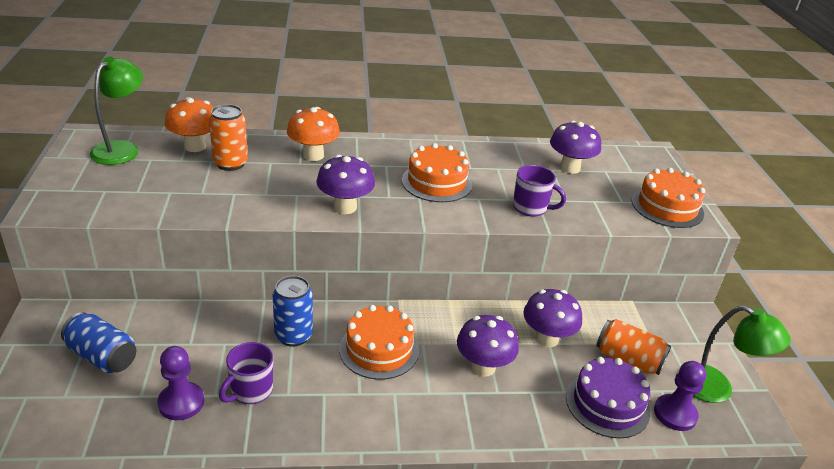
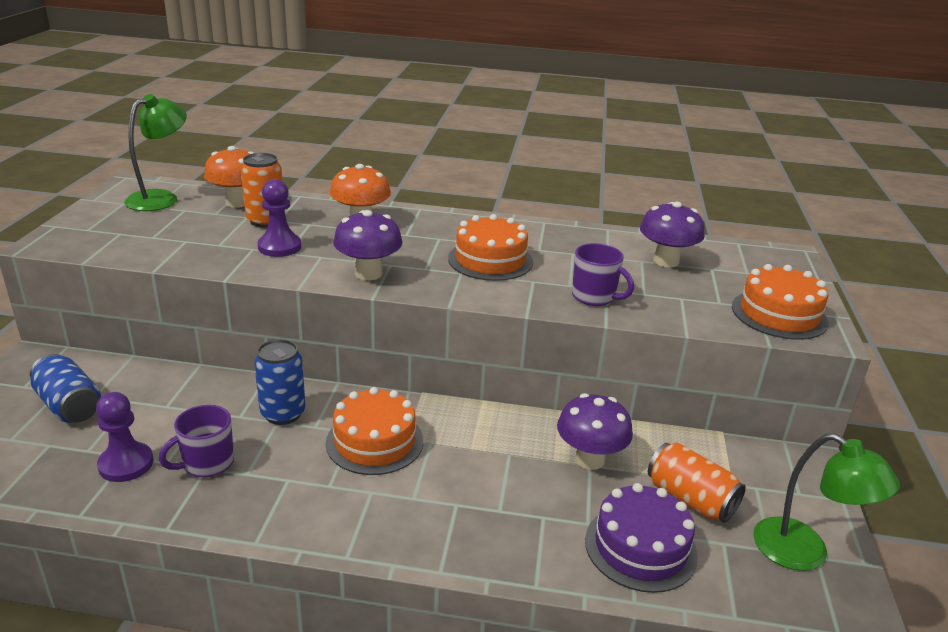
camera: 15 degrees right, 5 degrees down
purple mushroom [457,315,519,376] -> none
purple pawn [654,361,706,431] -> purple pawn moved to [258,179,301,257]

